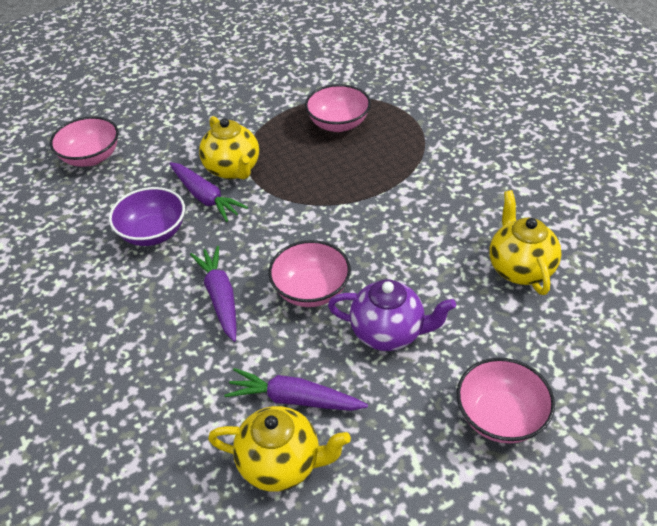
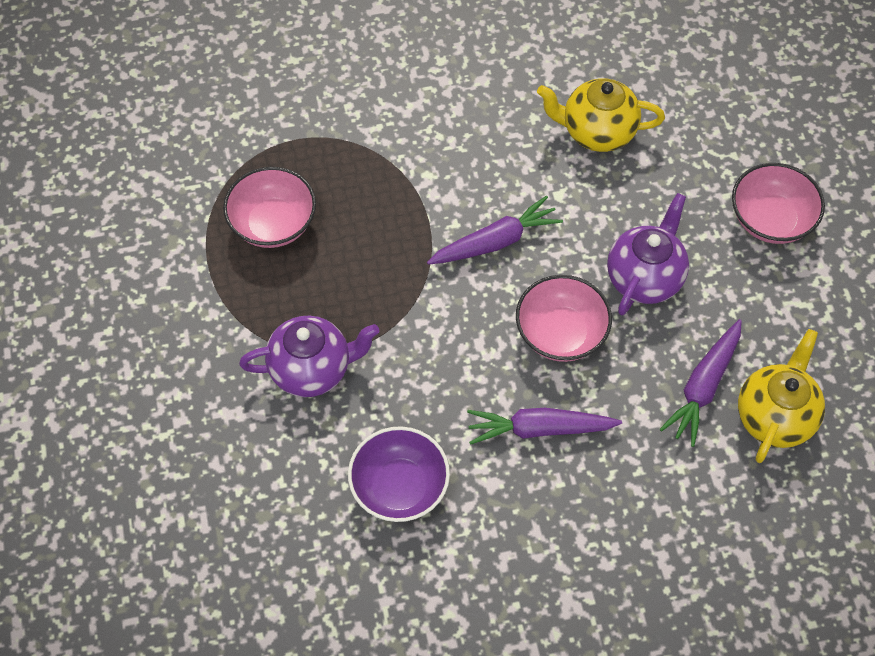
camera: 75 degrees left, 15 degrees up
pink bowl [50,116,119,167] -> none
purple carrot [169,162,248,222] -> purple carrot moved to [427,195,563,265]
yellow teapot [199,116,259,179] -> purple teapot [239,316,380,397]

